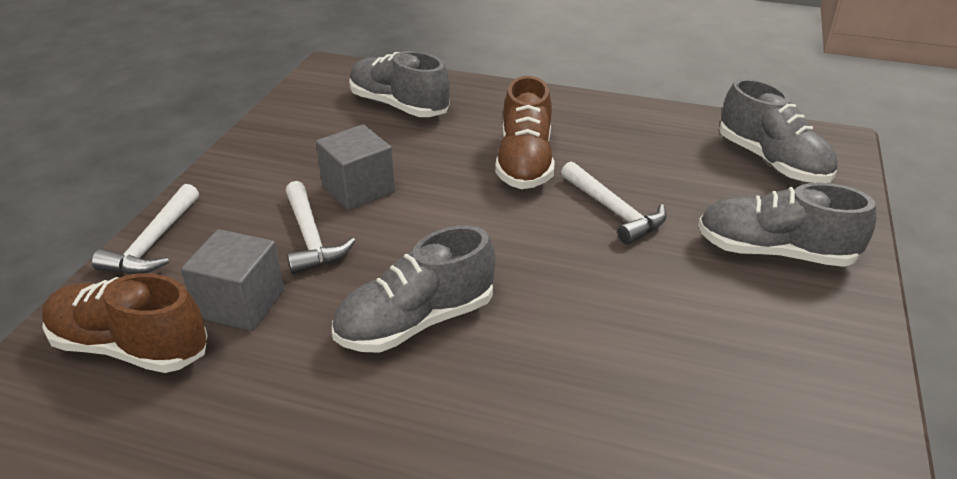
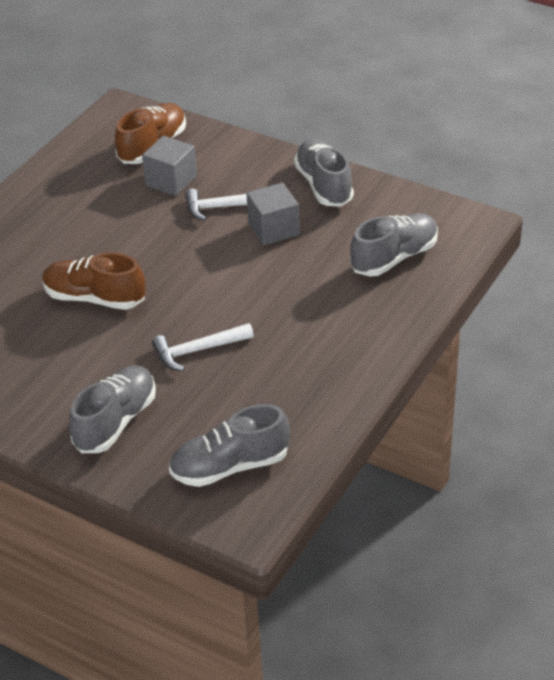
camera: 105 degrees right, 5 degrees up
white hammer [92,184,199,274] -> none
grey shoe [332,225,495,353] -> grey shoe moved to [294,139,354,207]
brown shoe [495,76,555,189] -> brown shoe moved to [42,252,145,310]

